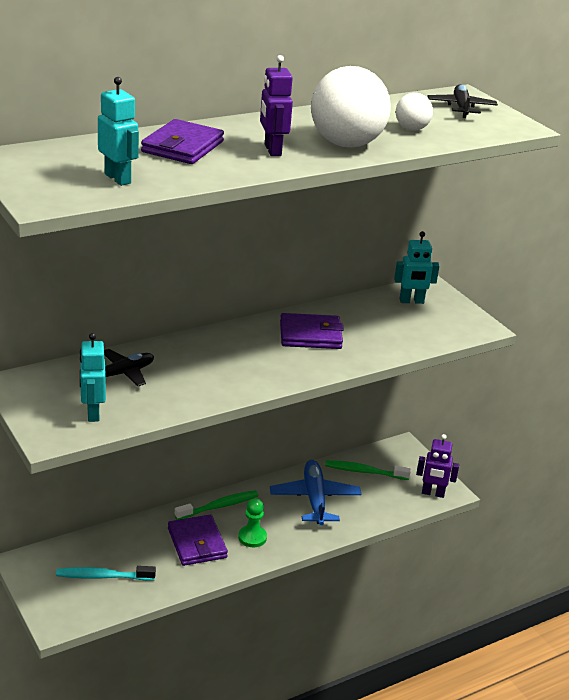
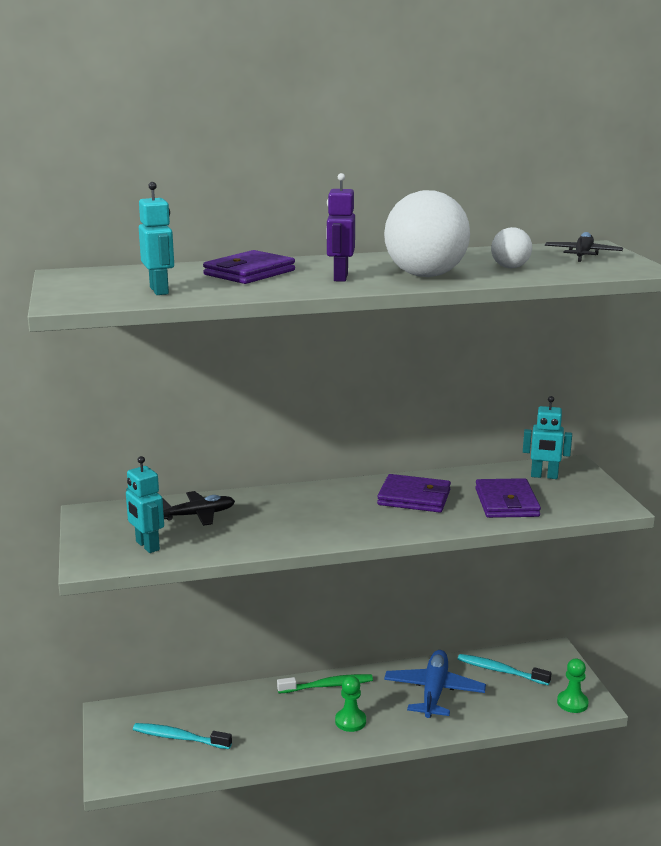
camera: 20 degrees right, 10 degrees down
turquoise robot [80,333,106,422] -> turquoise robot turned 45 degrees counterclockwise [126,456,164,553]
purple wallet [168,515,228,566] -> purple wallet moved to [475,478,541,518]
green toothbrush [325,460,411,480] -> turquoise toothbrush [458,654,552,685]
purple robot [416,434,459,498] -> green pawn [557,659,589,713]

